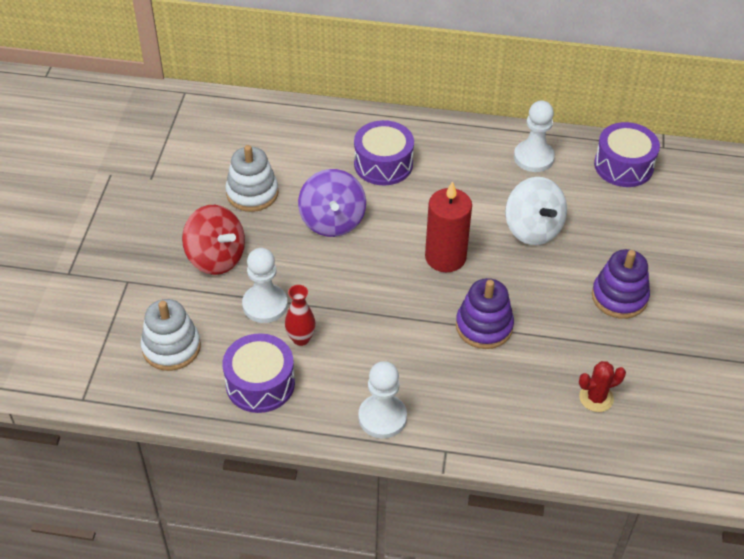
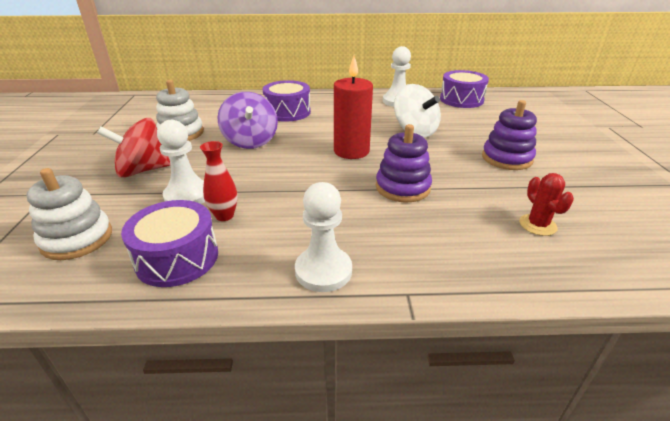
camera: 10 degrees left, 15 degrees down
red spinning top [182,205,245,275] -> red spinning top turned 135 degrees clockwise [97,118,170,178]
red cactus [579,361,626,412] -> red cactus turned 75 degrees counterclockwise [519,173,574,236]

